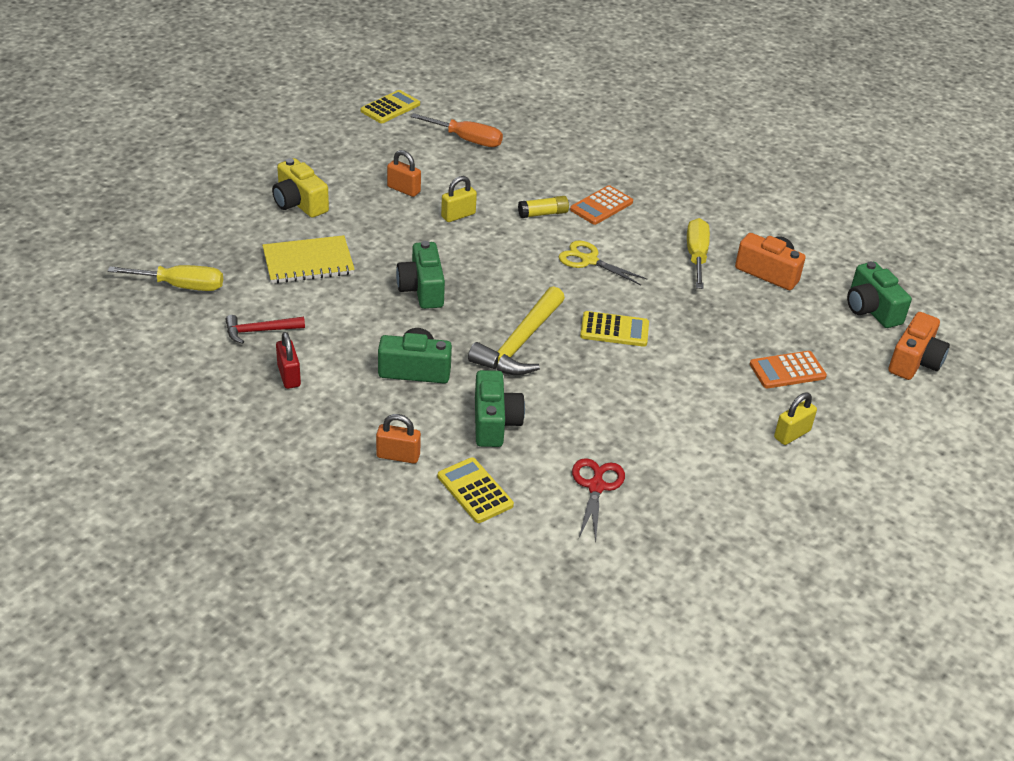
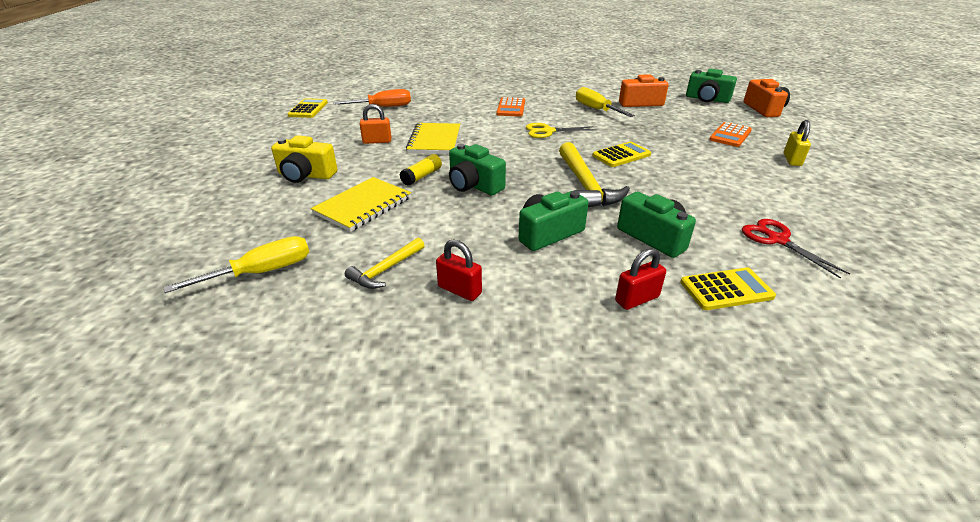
camera: 35 degrees left, 5 degrees down
red hammer [225,315,305,344] -> yellow hammer [345,237,425,289]
orange padlock [376,414,421,464] -> red padlock [615,248,666,310]
yellow calculator [438,457,514,523] -> yellow calculator turned 150 degrees clockwise [680,268,776,310]
yellow padlock [441,176,477,222] -> yellow notebook [406,123,460,154]
yellow glue stick [518,196,569,218] -> yellow glue stick moved to [400,154,442,186]

